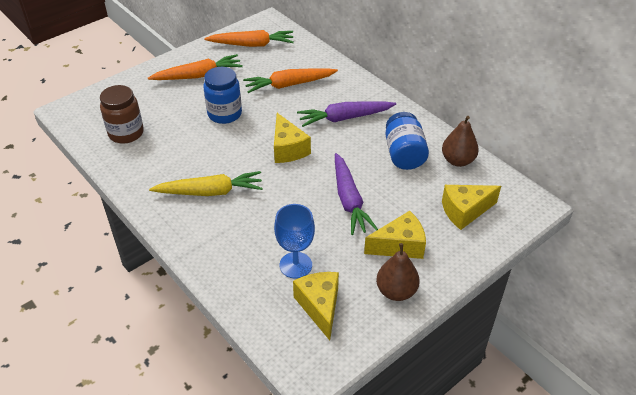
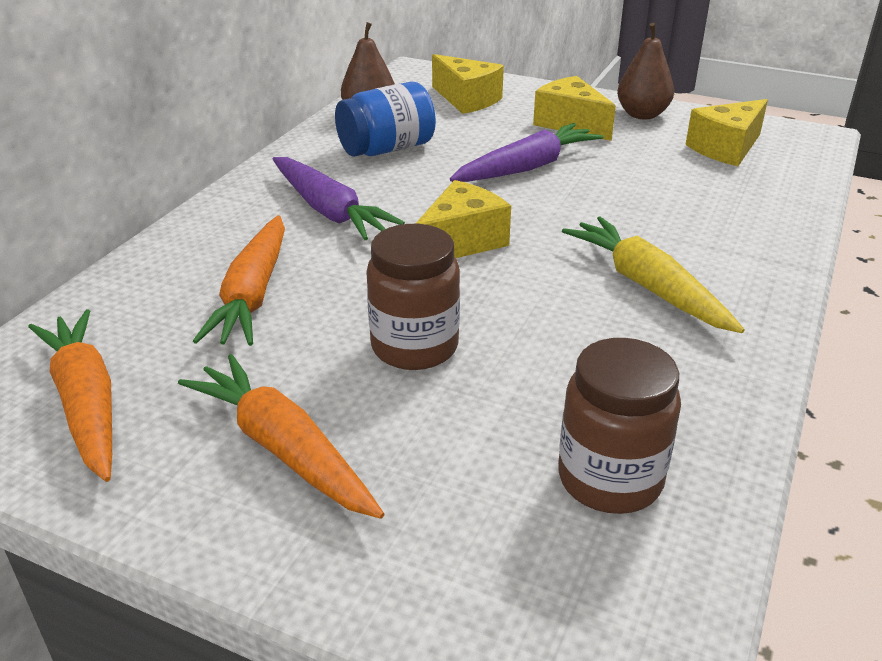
camera: 115 degrees left, 10 degrees down
blue jar [203,67,242,124] -> brown jar [366,224,460,370]
orange carrot [243,68,338,93] -> orange carrot turned 45 degrees clockwise [193,215,285,346]
blue goblet [274,204,315,279] -> none

